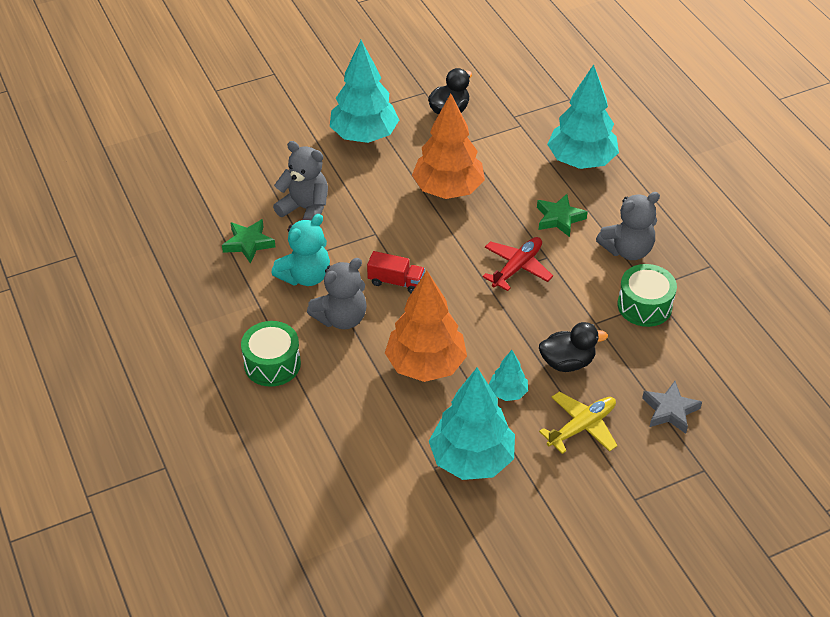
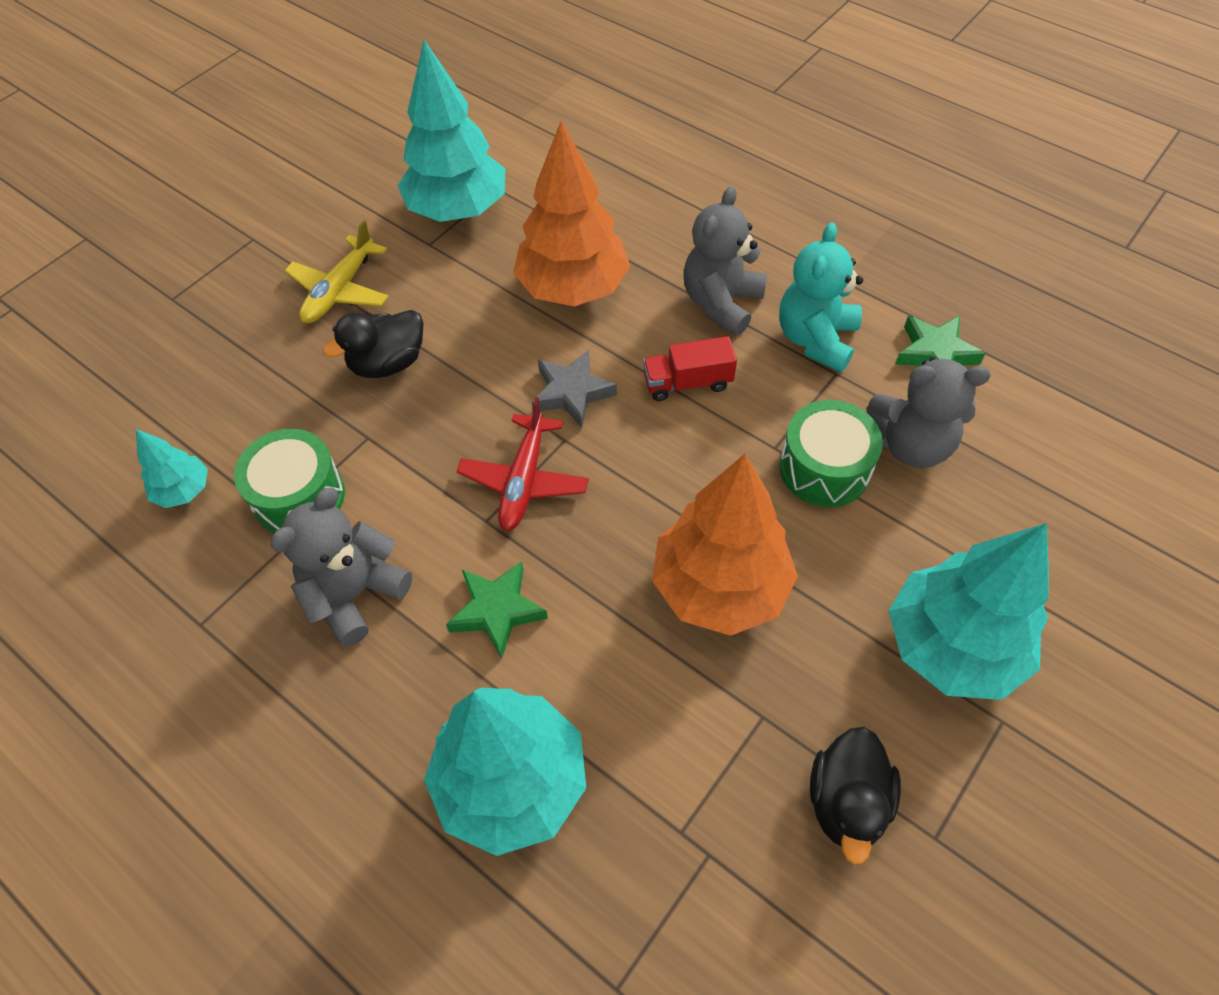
camera: 155 degrees right, 10 degrees up
green drum [241,321,301,387] -> green drum moved to [779,400,883,507]
turquoise tree [489,350,528,401] -> turquoise tree moved to [136,429,208,508]
grey star [642,381,702,434] -> grey star moved to [532,350,617,428]

